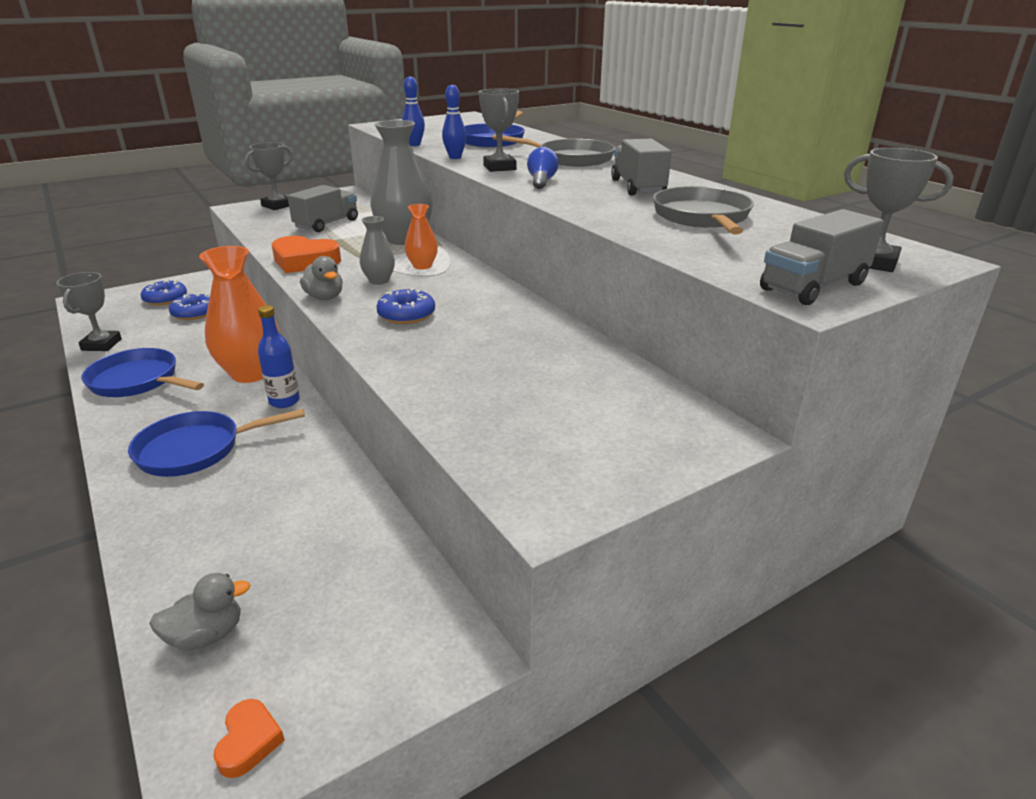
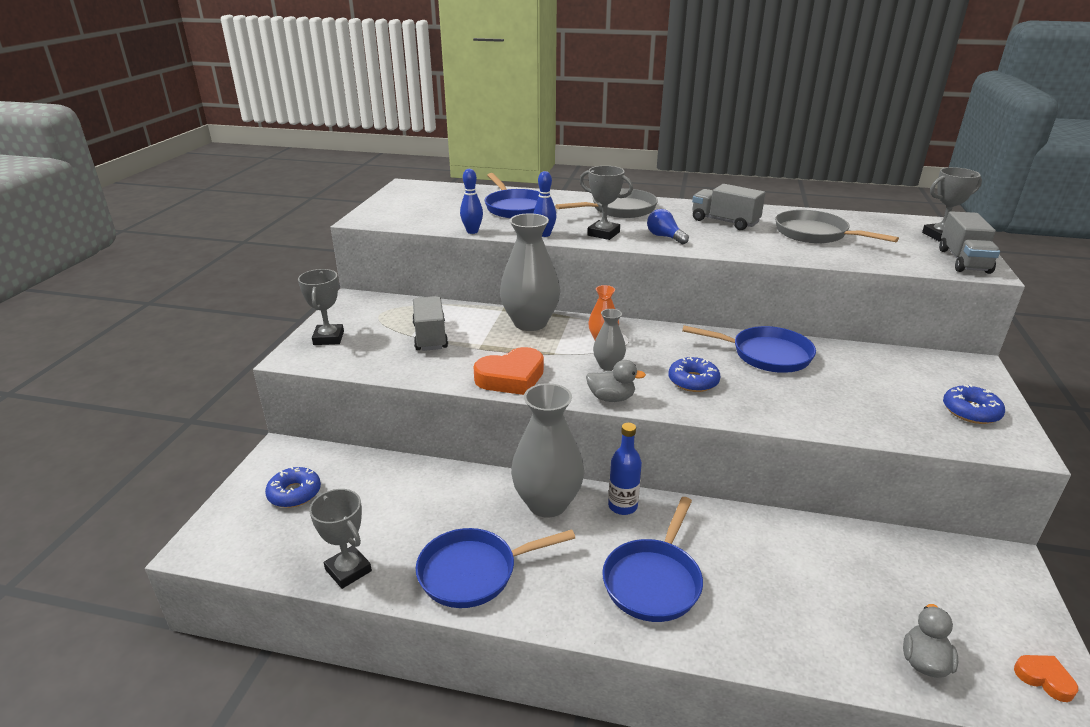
camera: 45 degrees left, 0 degrees up
blue donut [169,293,210,320] -> blue donut moved to [943,384,1005,424]
orange vase [199,246,280,383] -> grey vase [511,383,584,517]
none -> blue pan [682,325,816,373]

